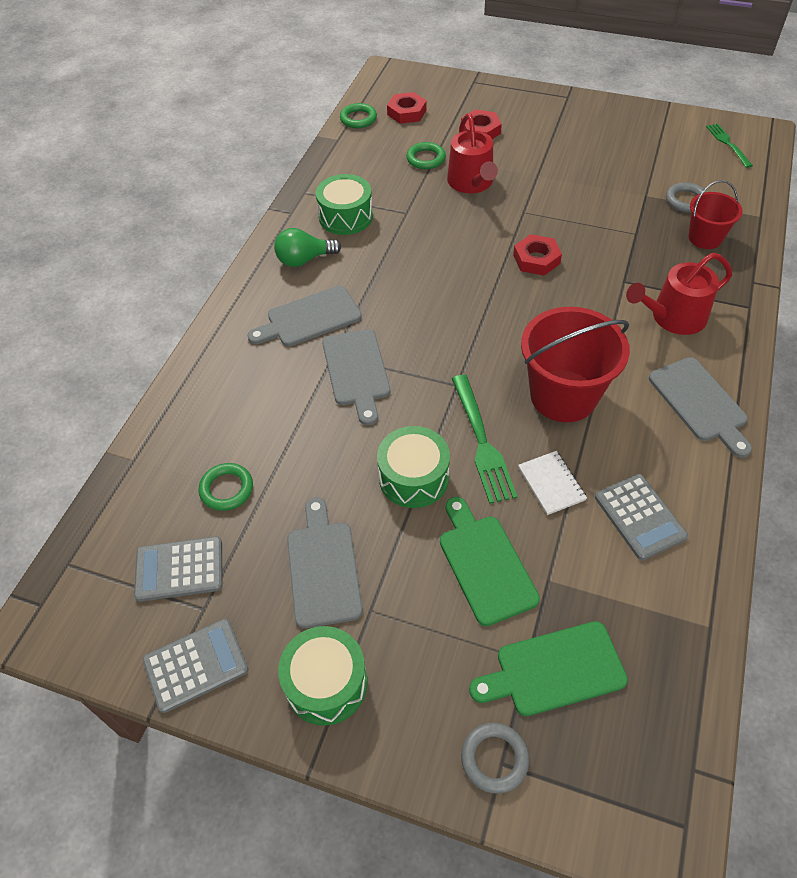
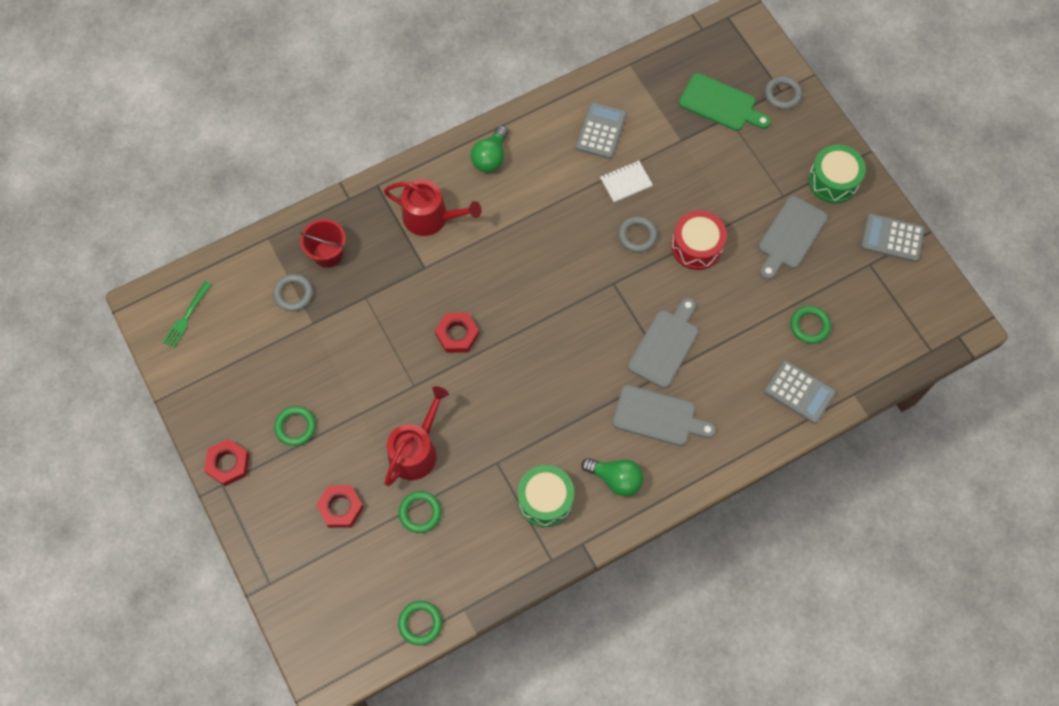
camera: 140 degrees left, 15 degrees up
grey calculator [134,536,223,602] -> grey calculator moved to [764,360,836,424]
green drum [377,426,450,508] -> red drum [671,210,727,270]
red nut [387,92,427,124] -> red nut moved to [204,439,249,486]
green cutting board [440,497,540,626] -> none
green fork [452,375,517,504] -> grey ring [618,216,658,253]
white notebook [518,451,587,515] -> white notebook turned 45 degrees clockwise [600,160,653,203]
red bucket [521,307,630,422] -> none
grey cutting board [649,357,752,458] -> green light bulb [471,125,508,173]
none -> green ring [274,406,316,446]

